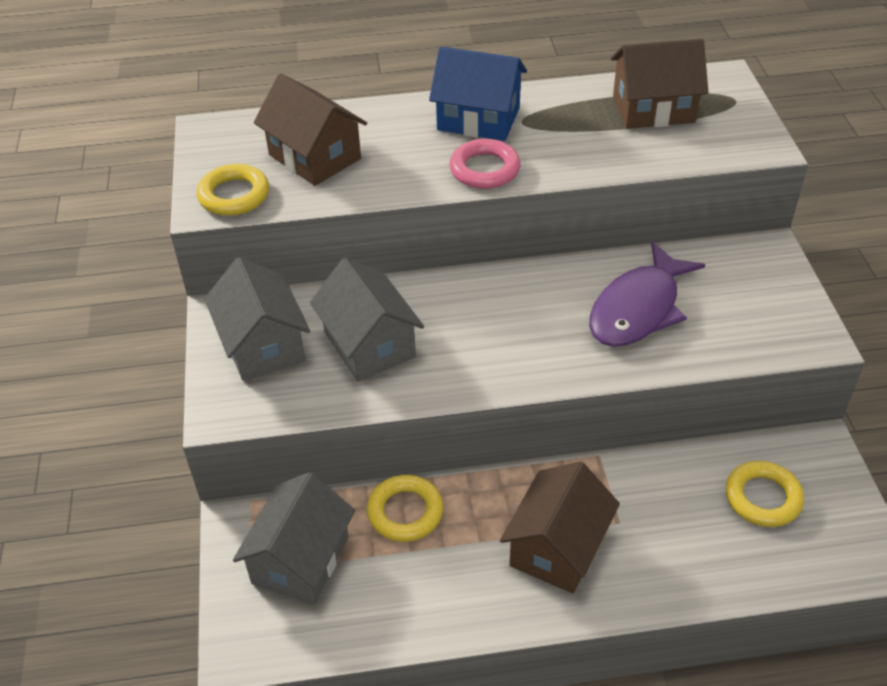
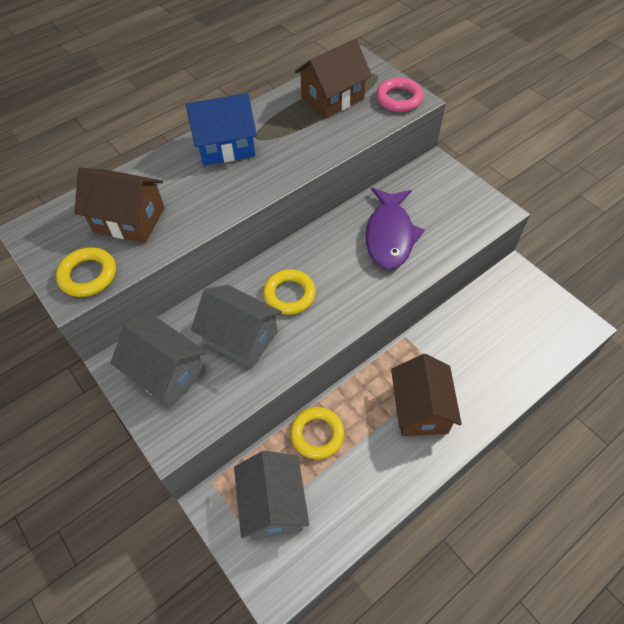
camera: 30 degrees left, 10 degrees up
pink ring [449,139,521,189] -> pink ring moved to [376,78,423,112]
yellow ring [726,461,804,527] -> yellow ring moved to [263,269,316,315]

